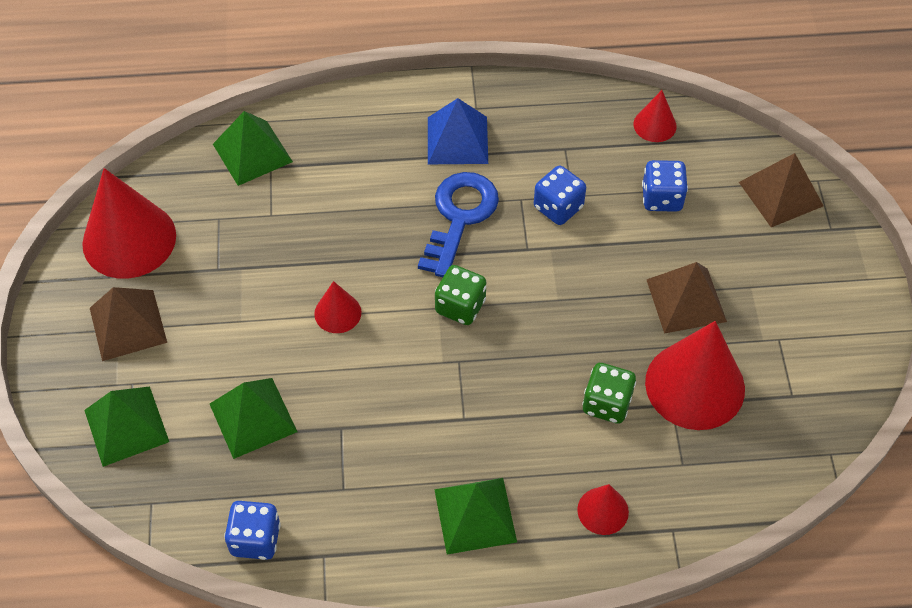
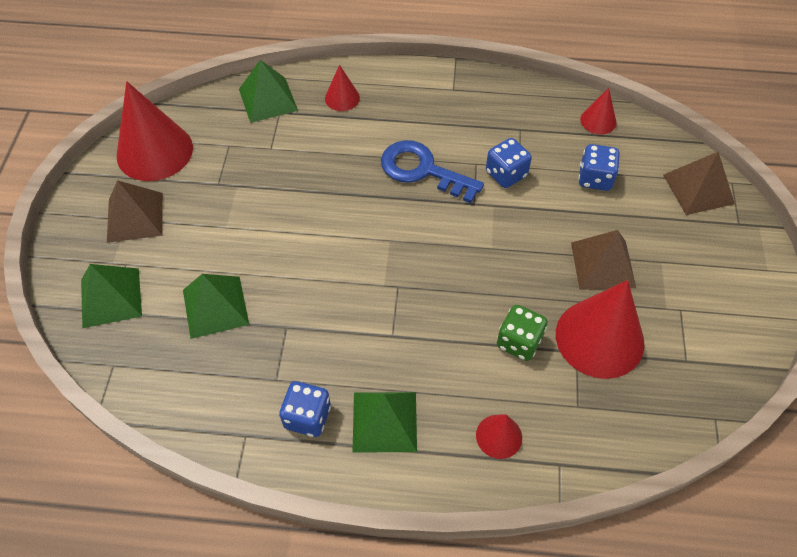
camera: 10 degrees right, 0 degrees up
blue dice [224,501,281,560] -> blue dice moved to [279,381,331,437]
red cone [314,281,361,333] -> red cone moved to [325,65,360,111]
blue key [418,172,499,277] -> blue key turned 90 degrees counterclockwise [381,140,484,203]
blue pyramid [428,98,488,164] -> none
green dice [435,265,486,325] -> none

